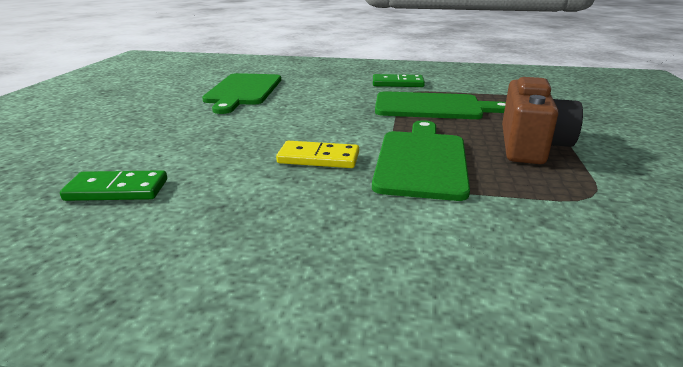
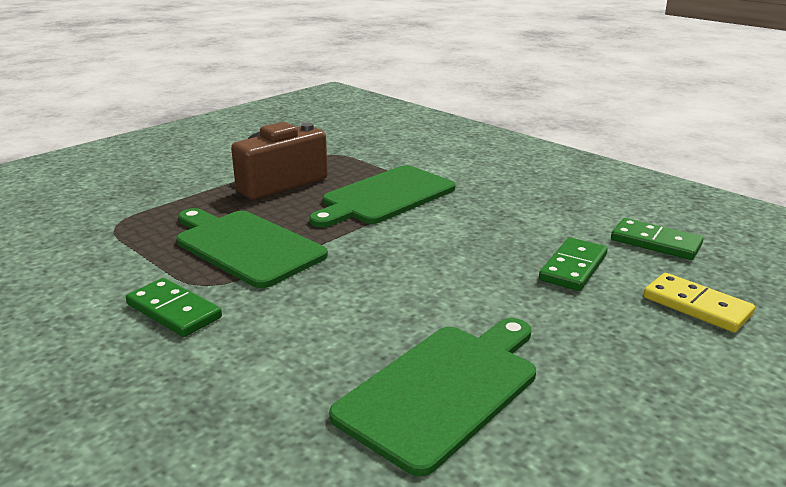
camera: 145 degrees left, 0 degrees up
yellow domino [276,141,359,168] -> yellow domino moved to [643,273,755,333]
none -> green domino [539,237,608,291]

